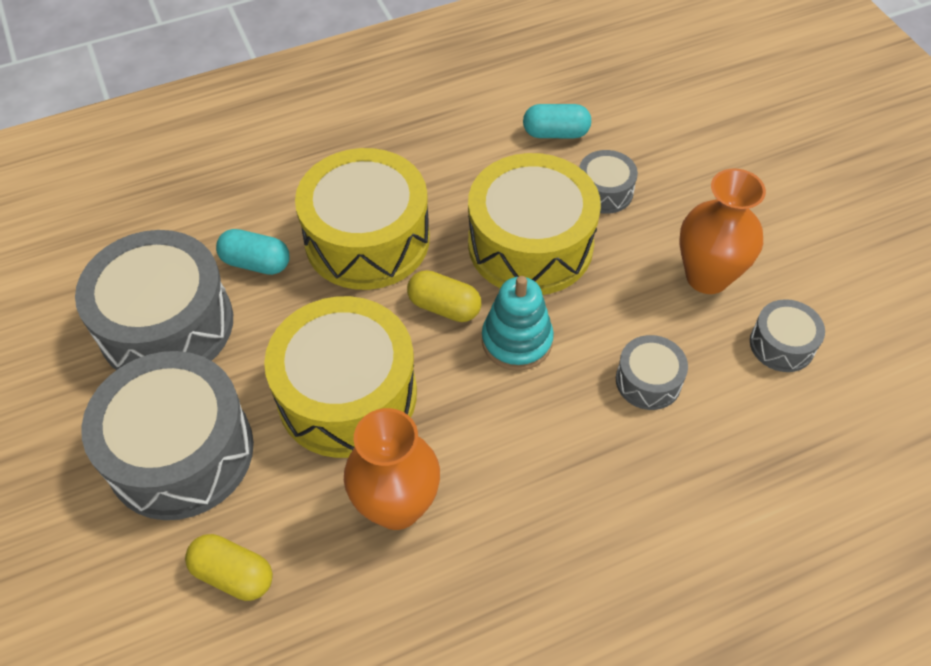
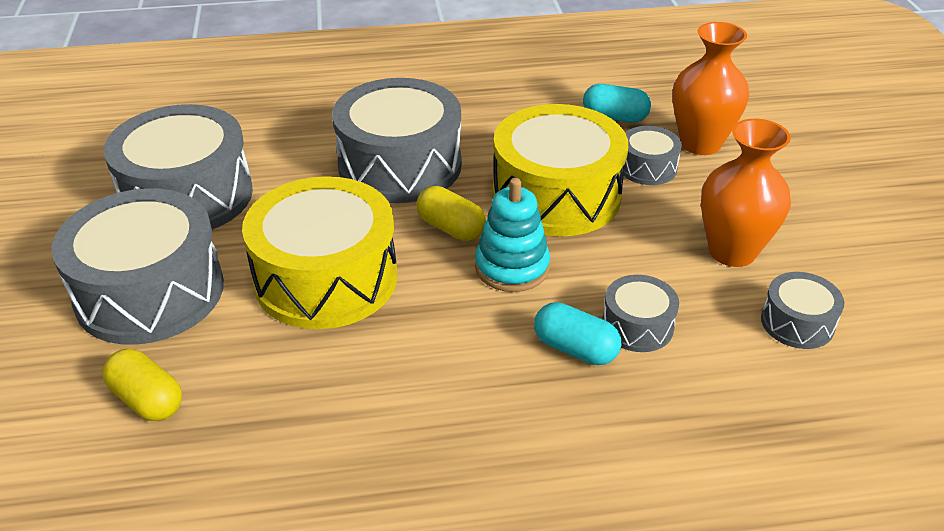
camera: 15 degrees right, 15 degrees down
turquoise capsule [216,229,290,275] -> turquoise capsule moved to [534,302,621,365]
yellow drum [295,148,430,290] -> grey drum [332,78,462,203]
orange vase [344,408,440,530] -> orange vase moved to [672,22,749,155]

